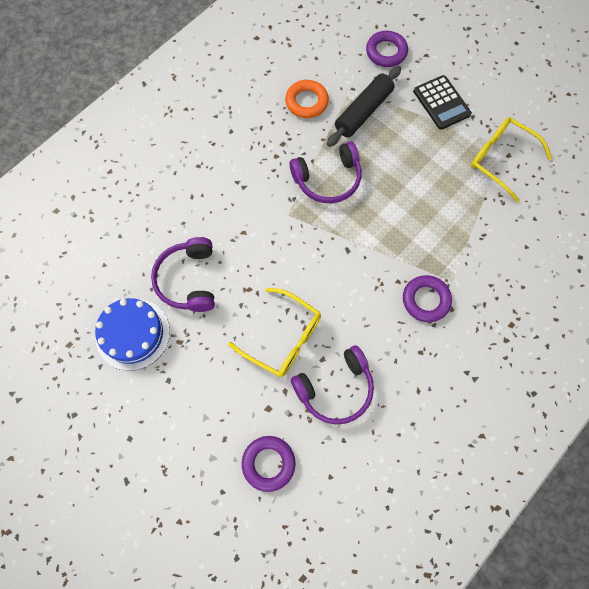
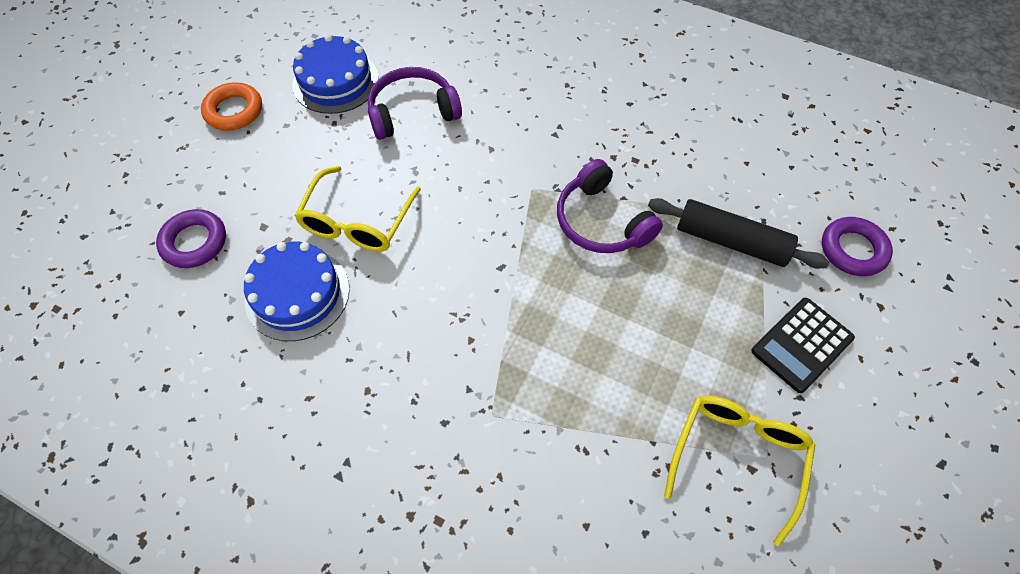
camera: 75 degrees right, 10 degrees down
orange ring [285,80,329,118] -> orange ring moved to [201,82,262,131]
purple headphones [291,345,374,424] -> blue cake [244,242,350,341]
purple ring [403,275,452,322] -> none

